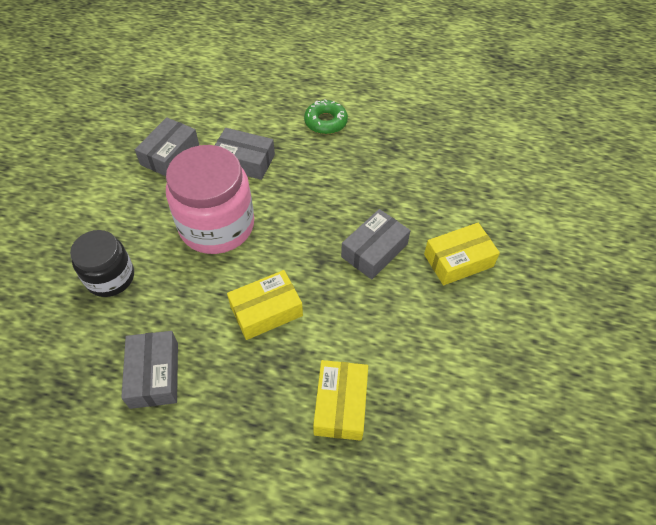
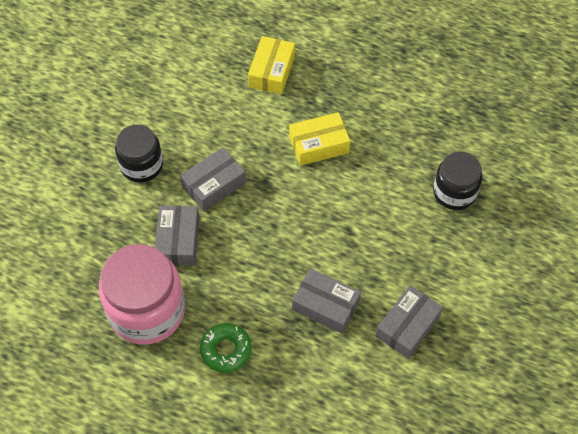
camera: 170 degrees left, 5 degrees up
grey box [121,331,178,409] -> grey box moved to [155,205,199,266]
pink jar [166,145,254,254] -> pink jar moved to [99,244,185,345]
yellow box [424,223,500,285] -> black jar [115,125,163,183]

